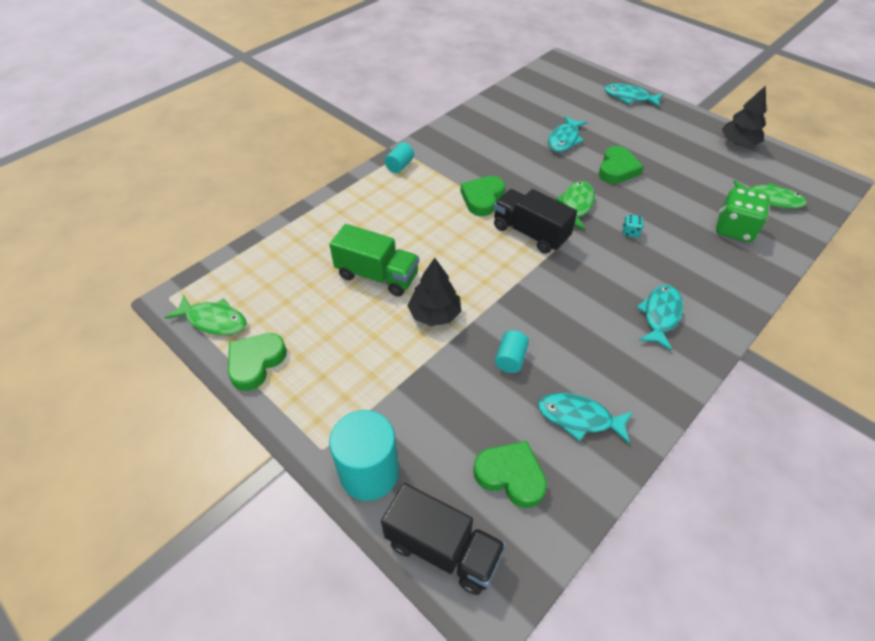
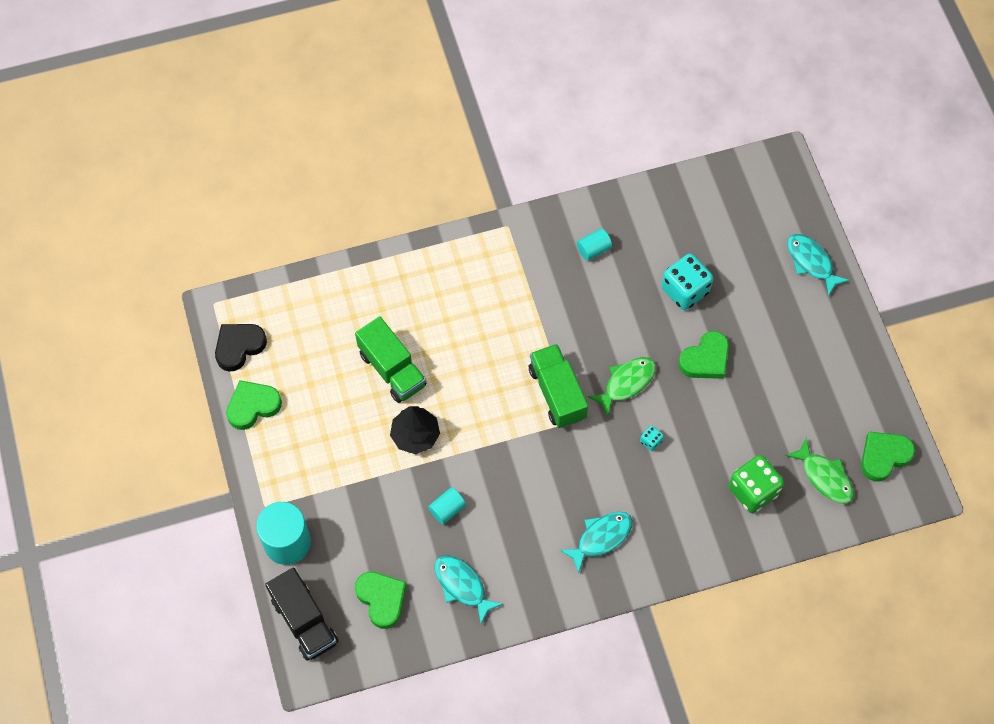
camera: 30 degrees right, 15 degrees up
green fish [165,295,247,335] -> black heart [215,324,267,372]
turquoise cylinder [384,142,414,173] -> turquoise cylinder moved to [577,228,612,261]
green heart [460,176,505,216] -> green heart moved to [861,431,915,482]
black truck [494,189,577,254] -> green truck [529,344,588,428]
turquoise fish [548,116,587,152] -> turquoise dice [661,254,713,310]
black tree [722,85,766,146] -> none

